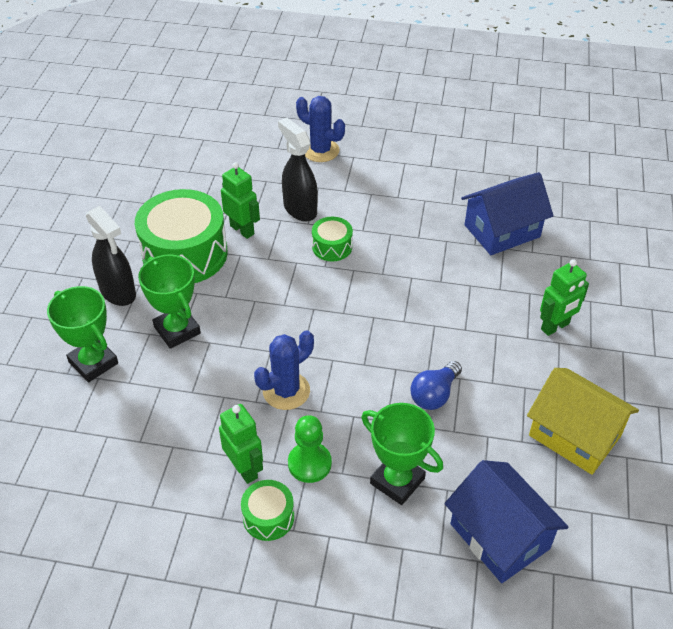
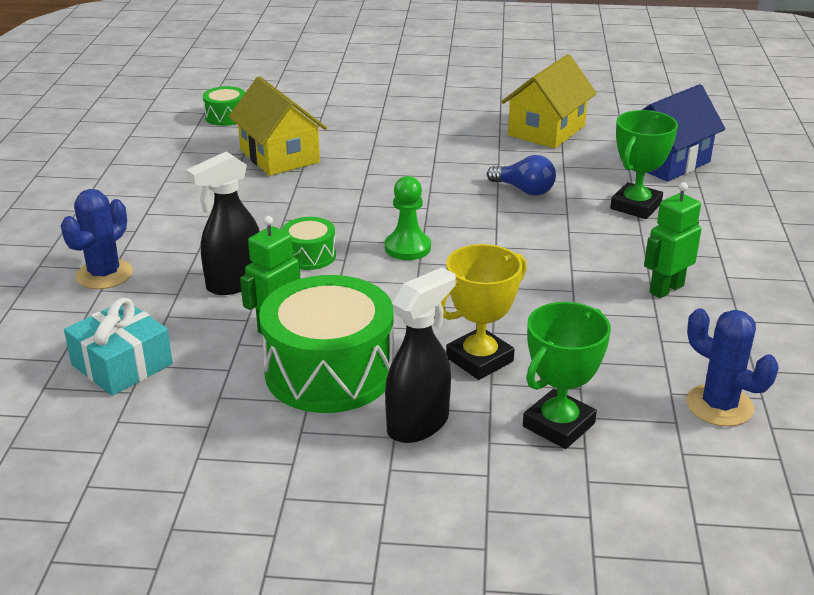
camera: 95 degrees left, 15 degrees down
green trophy [138,255,201,348] -> yellow trophy [441,244,527,380]
green drum [241,480,294,541] -> green drum moved to [203,86,245,126]
blue cactus [254,330,314,410] -> blue cactus moved to [686,308,779,426]
green pawn [288,415,332,483] -> green pawn moved to [385,176,431,260]
blue house [461,172,554,255] -> yellow house [229,76,327,176]
green robot [540,259,589,336] -> none
none -> turquoise gift [64,298,173,396]

